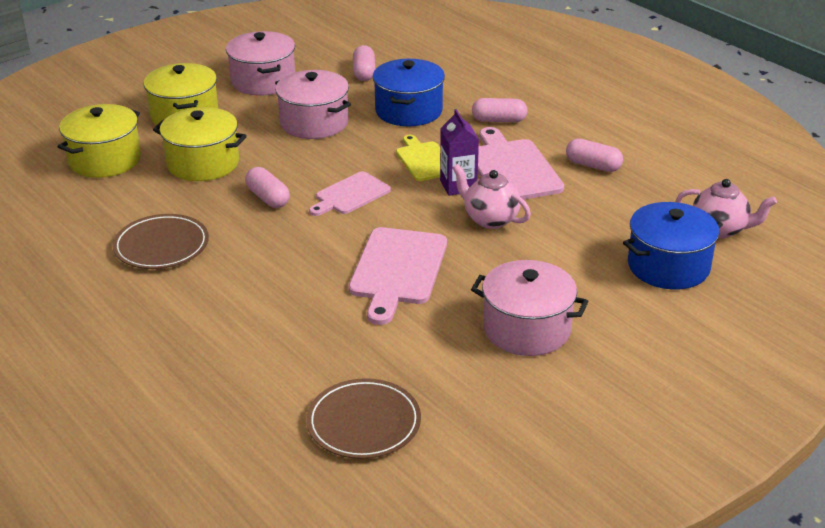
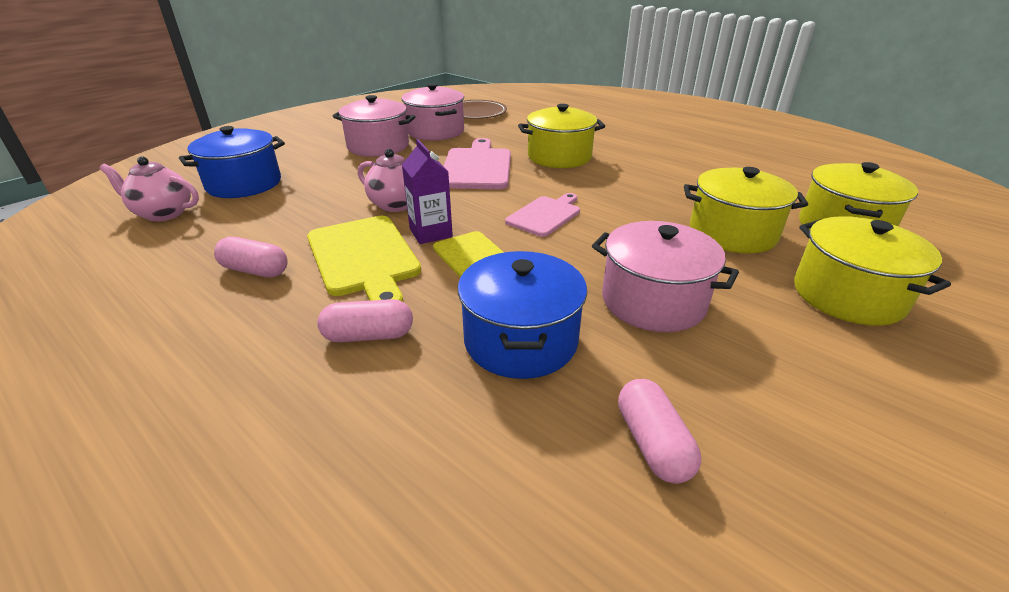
camera: 170 degrees right, 0 degrees up
brown plate [113,214,209,269] -> none
pink pot [226,31,295,96] -> pink pot moved to [402,83,464,141]
pink capsule [245,167,290,208] -> none
pink cutting board [478,127,564,200] -> yellow cutting board [307,216,421,302]
none -> yellow pot [518,104,605,168]

